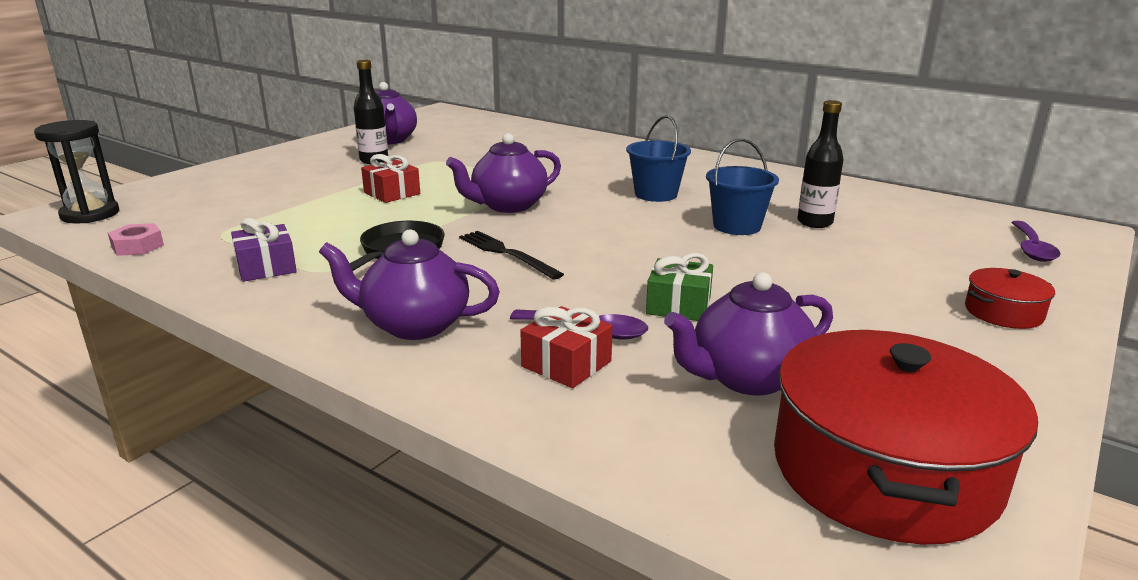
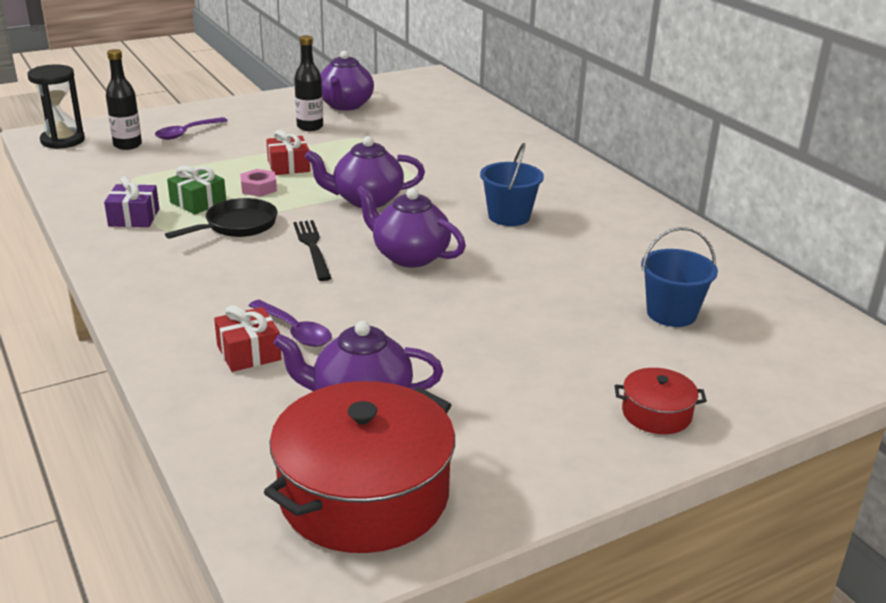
camera: 25 degrees right, 5 degrees up
pink nut [108,223,164,256] -> pink nut moved to [240,169,277,197]
purple teapot [319,229,500,340] -> purple teapot moved to [356,185,466,268]
green gift [646,253,713,321] -> green gift moved to [167,166,226,215]
blue bucket [706,139,779,235] -> blue bucket moved to [641,227,718,327]
black bottle [797,100,843,228] -> black bottle moved to [106,49,142,150]
purple spoon [1011,221,1061,262] -> purple spoon moved to [155,117,228,140]

